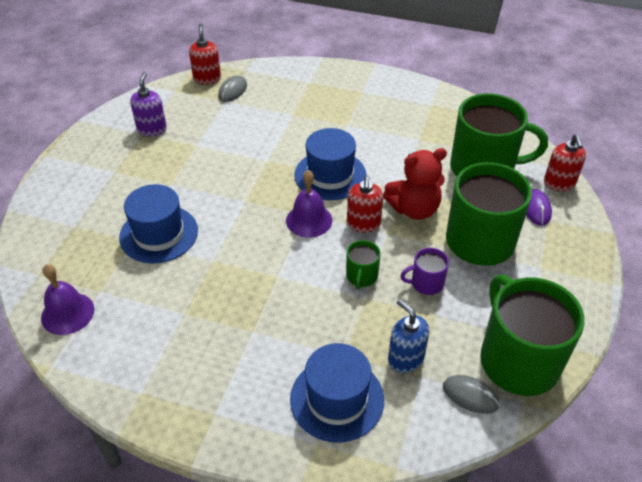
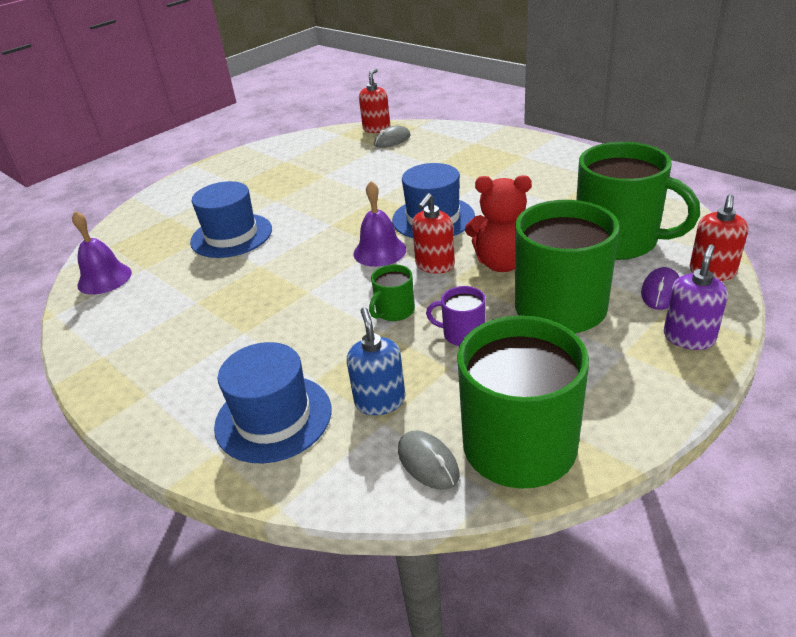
camera: 30 degrees right, 10 degrees down
purple soap dispenser [130,72,167,136] -> purple soap dispenser moved to [664,244,728,350]

